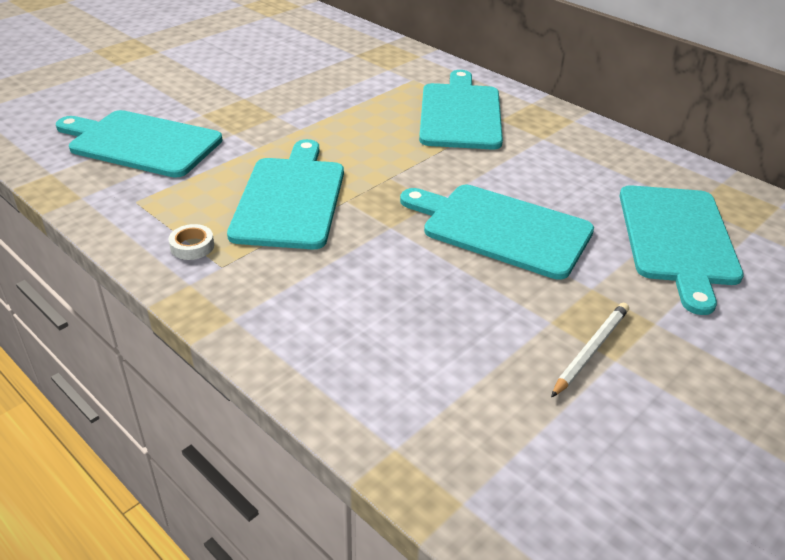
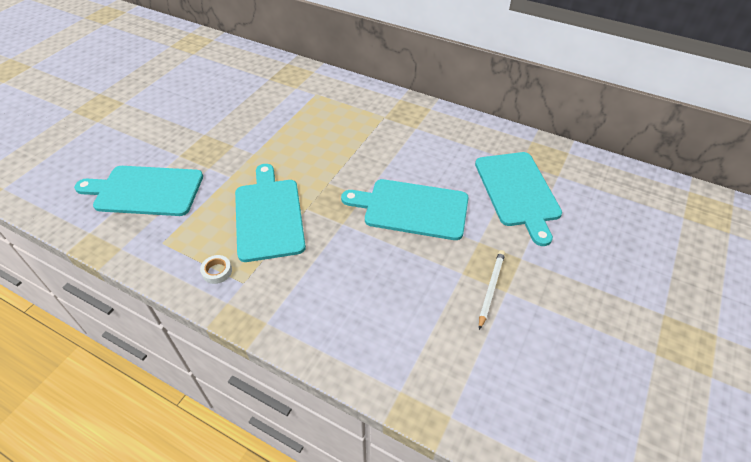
camera: 15 degrees left, 10 degrees up
turquoise cutting board [419,70,503,149] -> none

